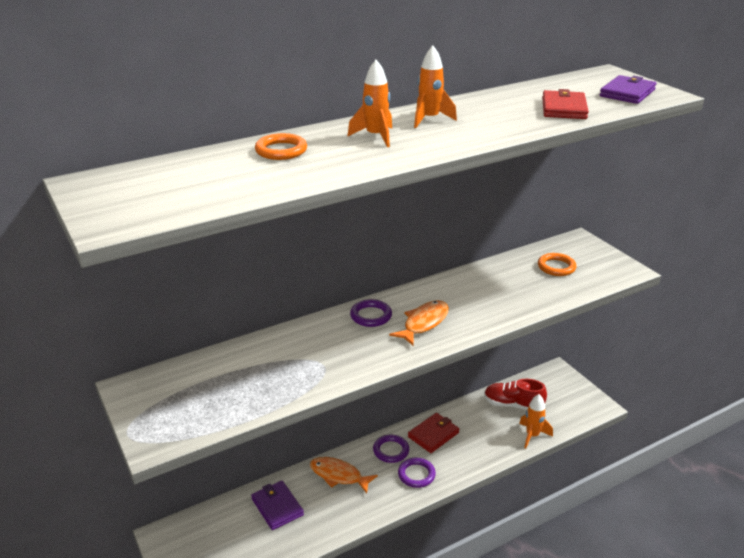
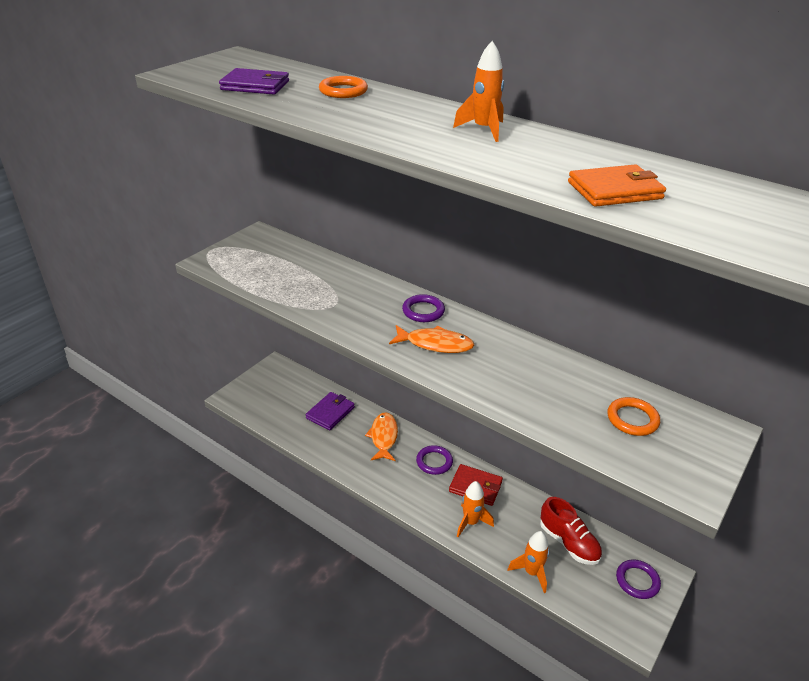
camera: 65 degrees right, 5 degrees up
orange rocket [347,60,392,147] -> orange rocket moved to [457,481,494,537]
purple ring [398,458,436,488] -> purple ring moved to [616,559,661,599]
red shoe [484,379,547,410] -> red shoe turned 150 degrees clockwise [540,497,602,565]
red wallet [542,89,589,119] -> orange wallet [568,164,666,207]
purple wallet [600,75,656,104] -> purple wallet moved to [219,68,289,94]

